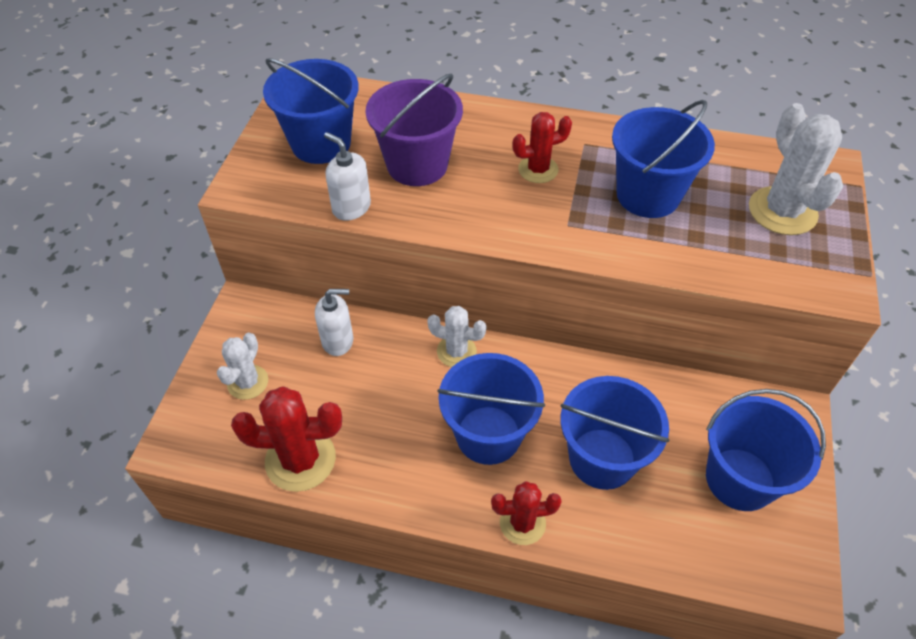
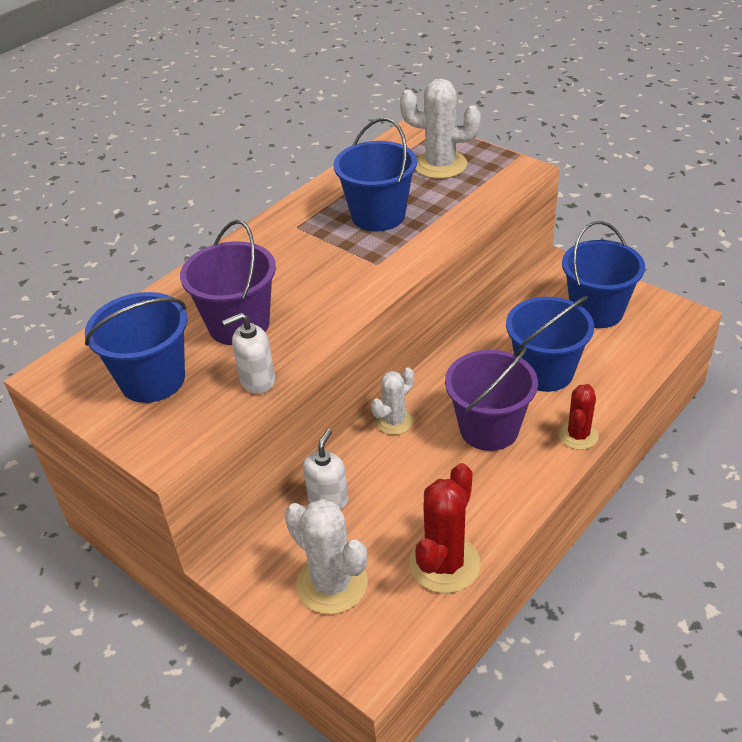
camera: 60 degrees left, 10 degrees down
white cactus [217,332,268,400] -> white cactus [285,499,368,614], size x1.61
blue bucket [437,353,545,465] -> purple bucket [445,347,538,451]
red cactus [512,112,572,183] -> none

